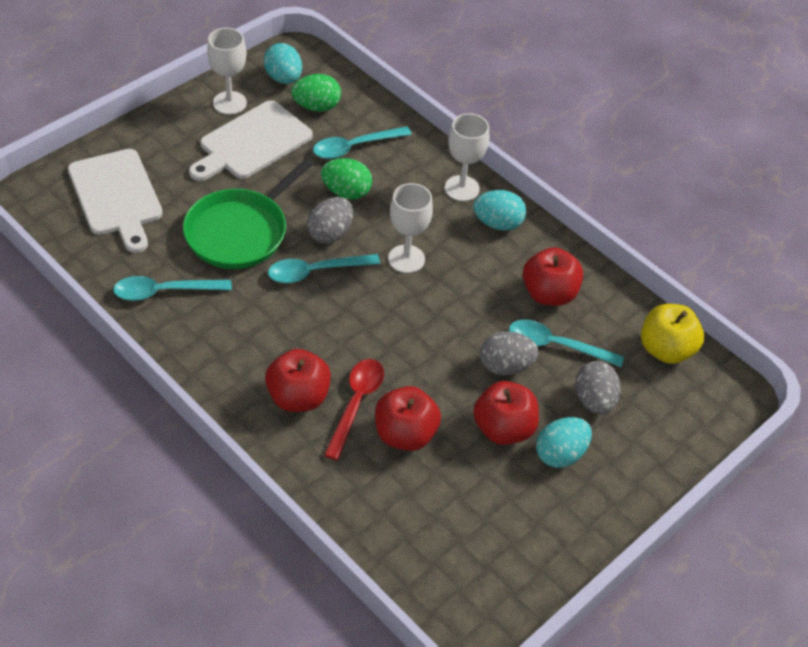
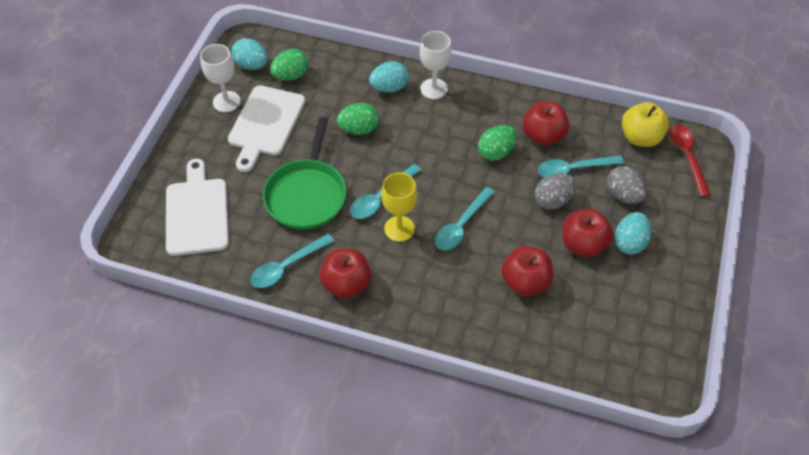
camera: 25 degrees left, 5 degrees up
white cutting board [68,149,163,253] -> white cutting board turned 135 degrees counterclockwise [166,159,229,256]
red apple [265,349,331,412] -> red apple moved to [319,249,371,299]
grey egg [307,197,353,243] -> none
turquoise spoon [313,126,412,159] -> turquoise spoon moved to [435,187,495,250]
red spoon [324,359,384,460] -> red spoon moved to [669,125,711,197]
white goblet [388,183,433,273] -> none
turquoise egg [473,190,526,231] -> turquoise egg moved to [369,61,409,92]
none -> yellow goblet [381,172,417,242]
none -> green egg [478,125,517,161]

